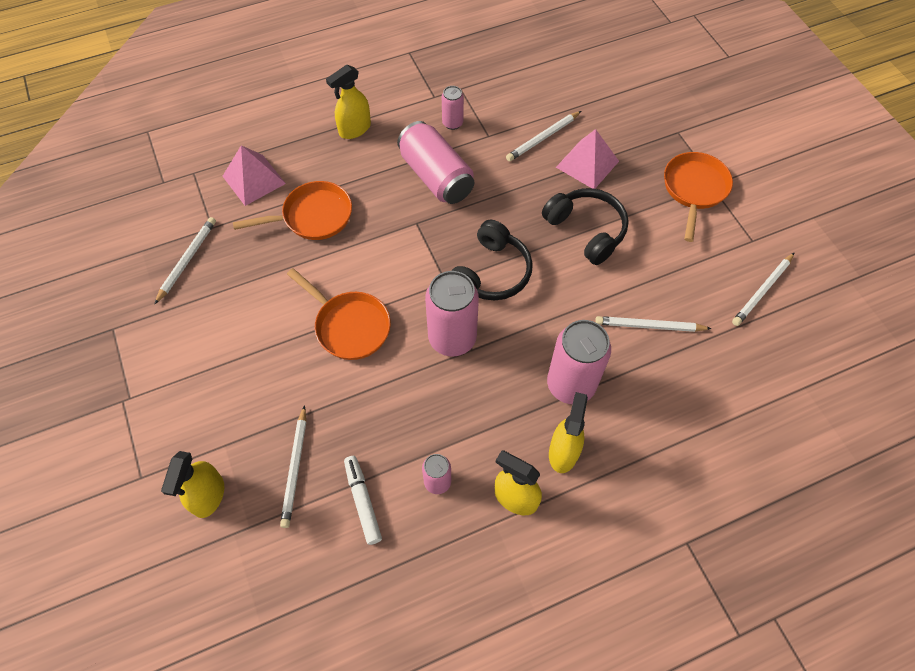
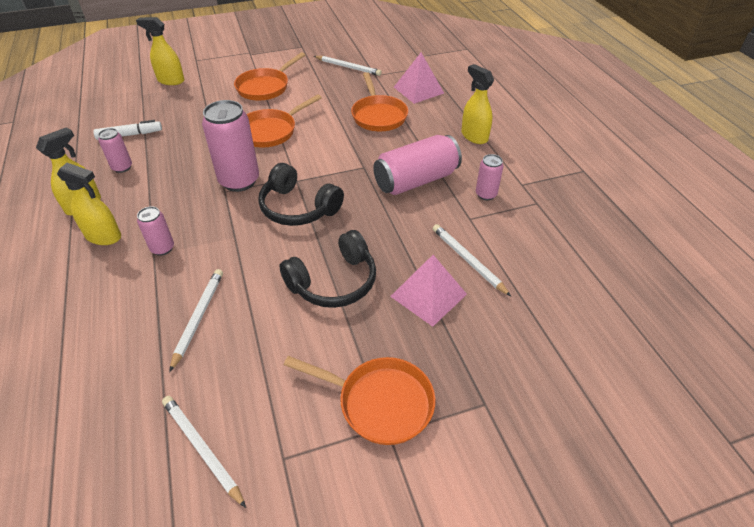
camera: 95 degrees right, 15 degrees down
white pencil [280,405,306,528] -> none
pink can [547,320,611,404] -> pink can [137,206,174,256], size x0.52
none -> orange pan [234,52,305,101]

